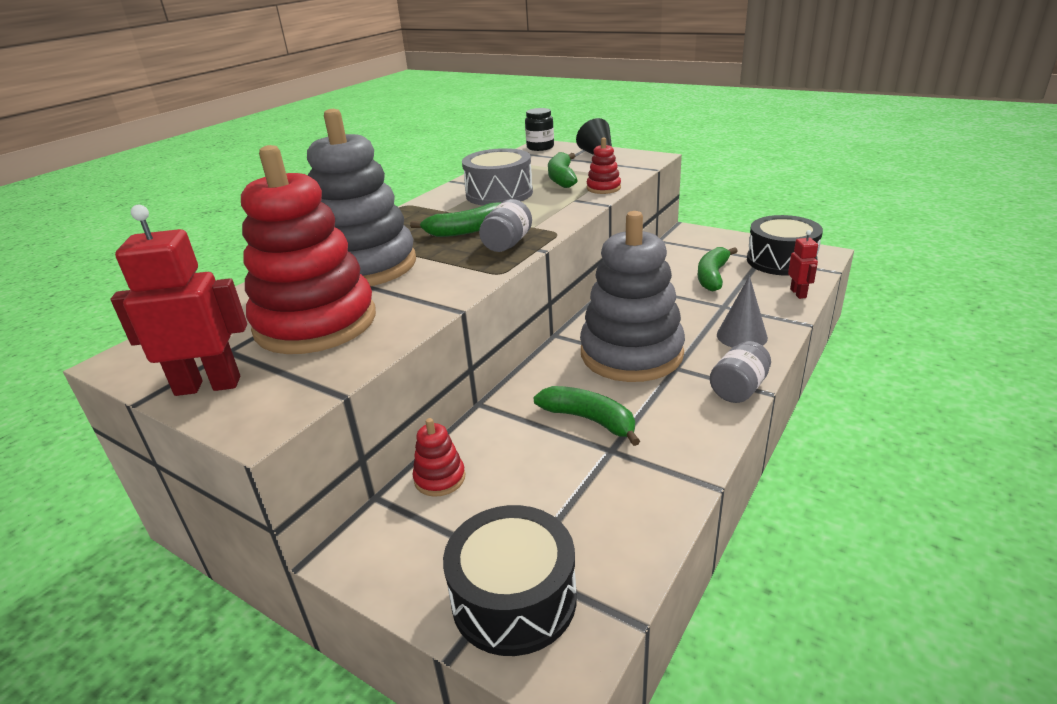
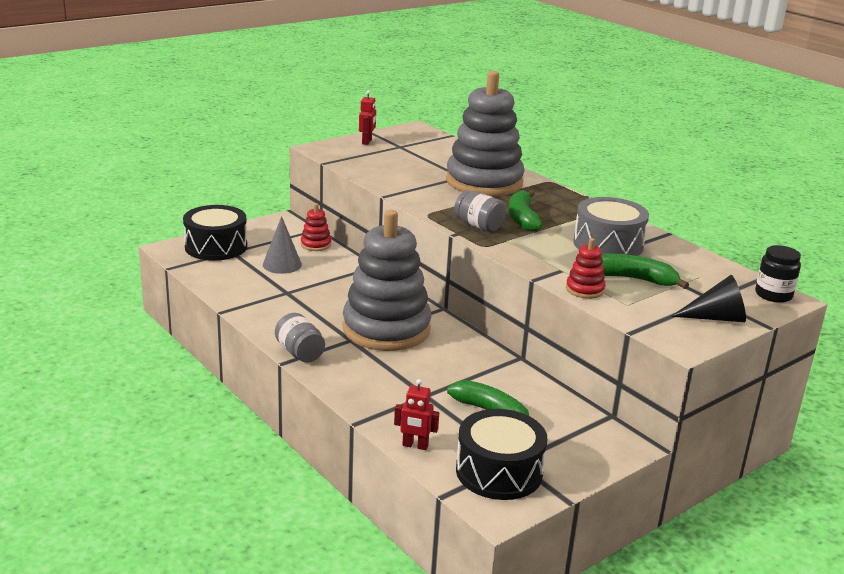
camera: 105 degrees right, 5 degrees down
red robot [111,205,247,396] -> red robot [359,90,376,145], size x0.54
red stacking toy [241,145,376,354] -> none
green banana [533,386,640,446] -> none
grey cone [717,276,768,348] -> grey cone moved to [263,216,302,274]

